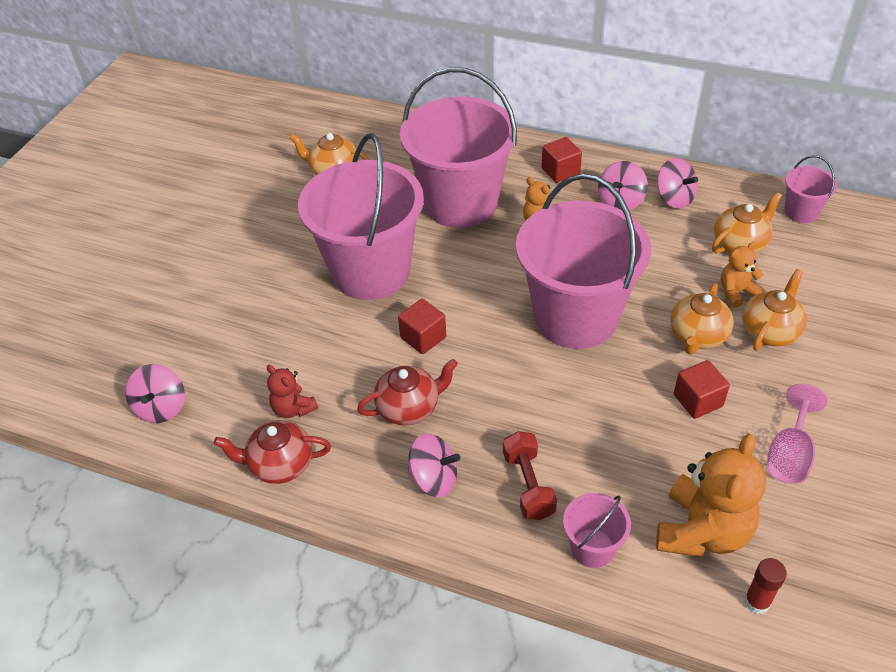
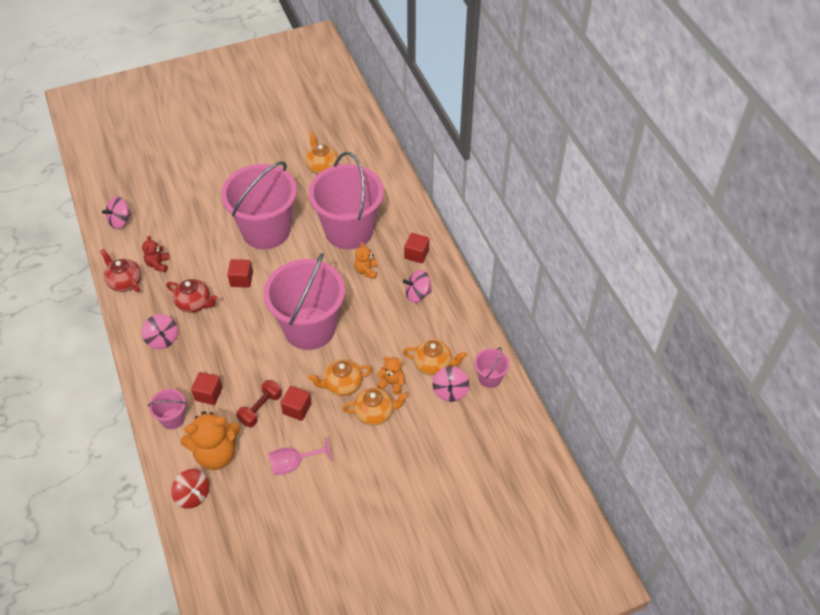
camera: 45 degrees right, 5 degrees up
red dumbbell [503,431,557,520] -> red dumbbell moved to [236,380,282,427]
pink spinning top [657,158,698,209] -> pink spinning top moved to [432,367,469,402]
red glue stick [744,558,787,614] -> red spinning top [171,469,209,509]
none -> red cube [191,372,223,405]

